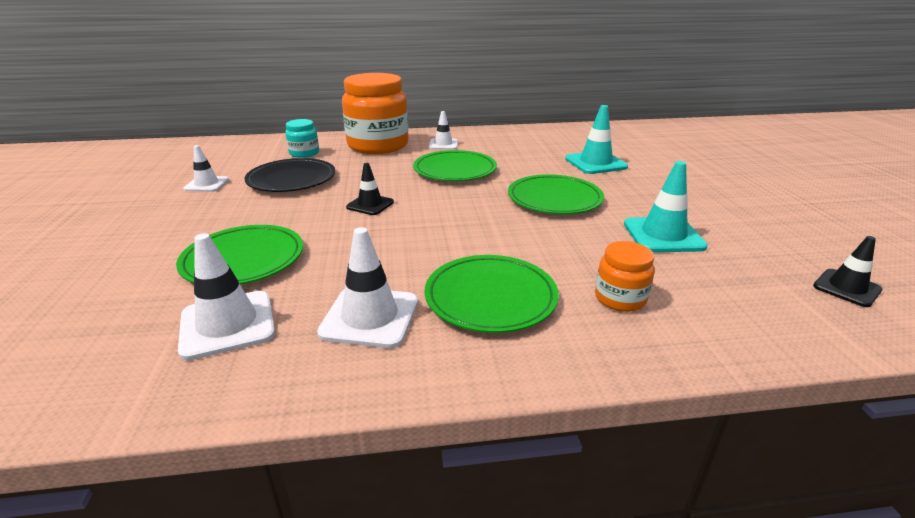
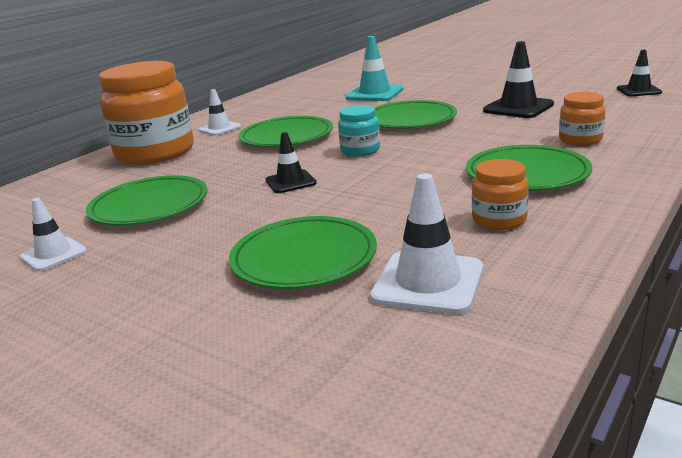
camera: 45 degrees left, 5 degrees down
black plate [244,158,336,192] -> green plate [86,175,208,226]
turquoise jar [285,119,319,158] -> turquoise jar moved to [338,105,380,157]
white traffic cone [317,227,418,348] -> orange jar [472,159,529,230]
turquoise traffic cone [624,161,708,252] -> black traffic cone [483,41,554,118]

